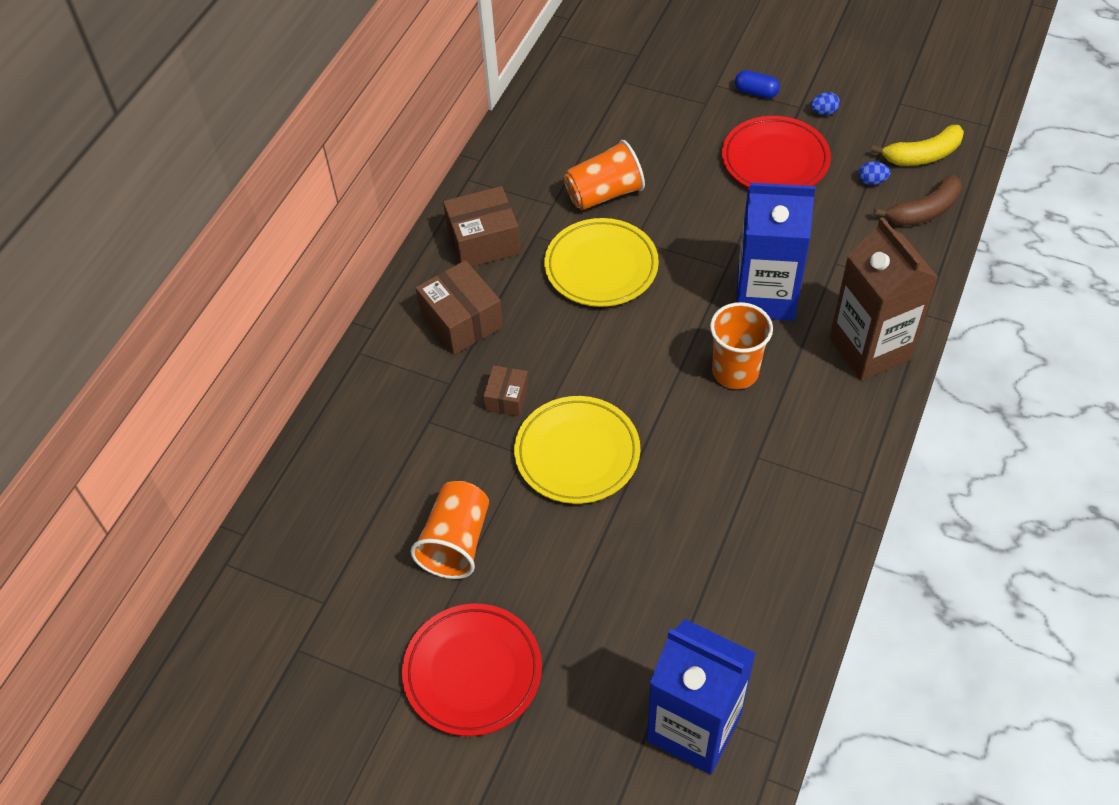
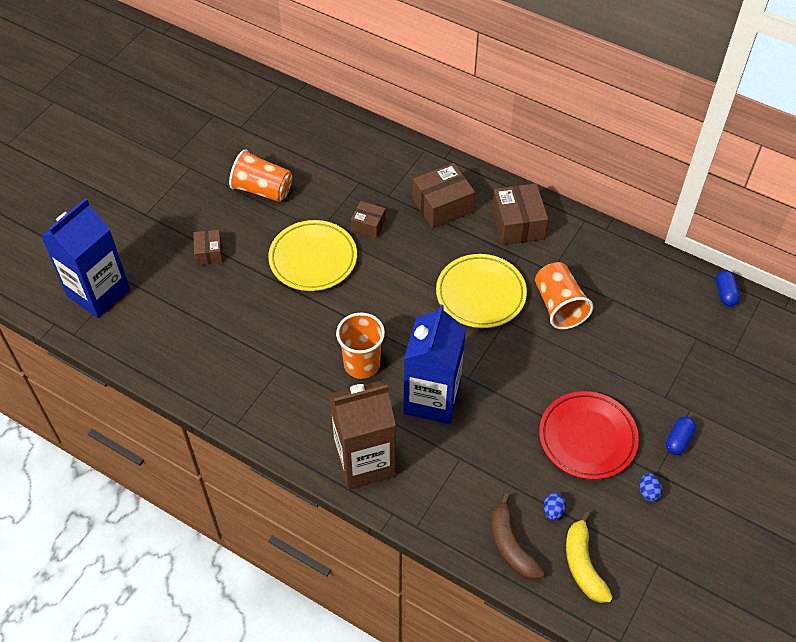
camera: 95 degrees right, 0 degrees up
red plate [402,604,542,736] -> none
none -> brown box [193,230,223,265]
none -> blue capsule [716,270,740,307]

